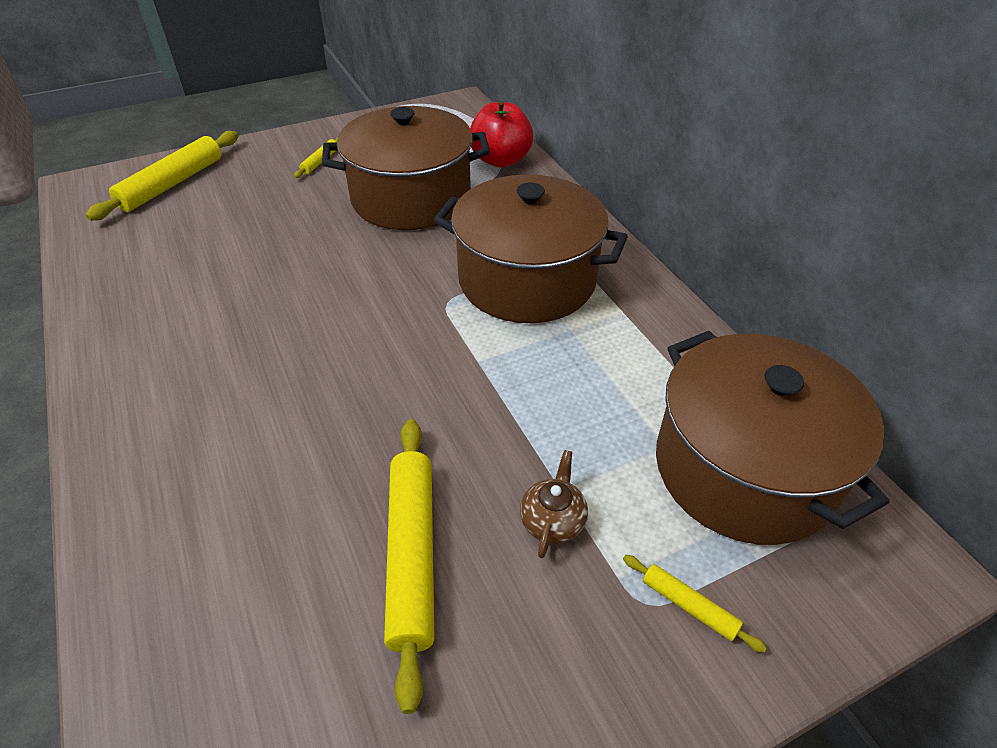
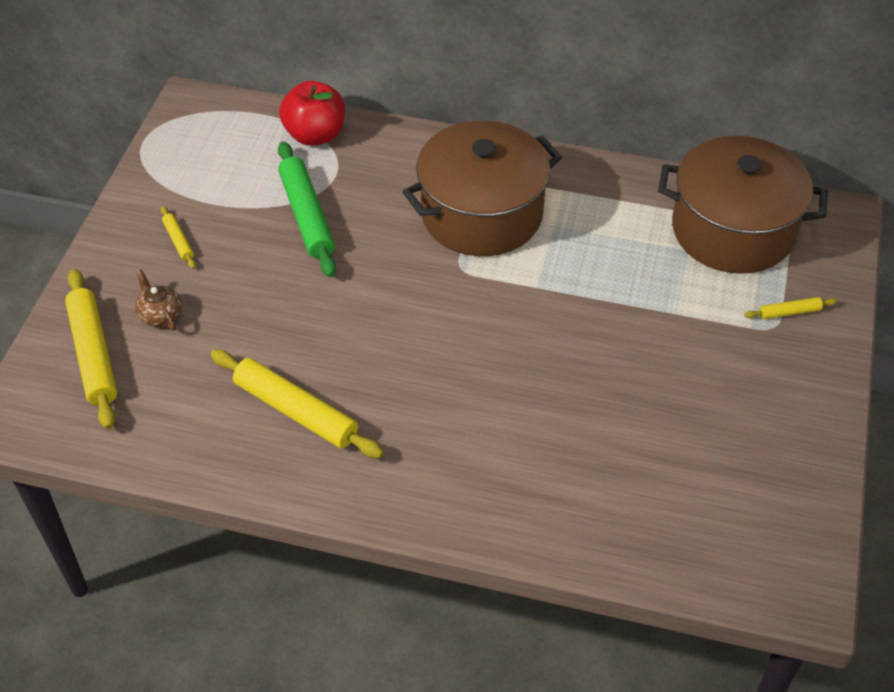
camera: 50 degrees left, 5 degrees up
brown pot [322,106,490,230] -> green rolling pin [278,141,336,277]
yellow rolling pin [384,419,434,714] -> yellow rolling pin moved to [211,350,384,459]
brown teapot [520,450,588,558] -> brown teapot moved to [135,269,182,331]

